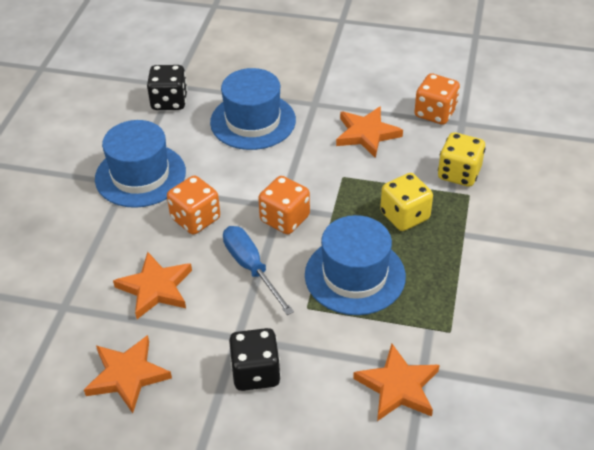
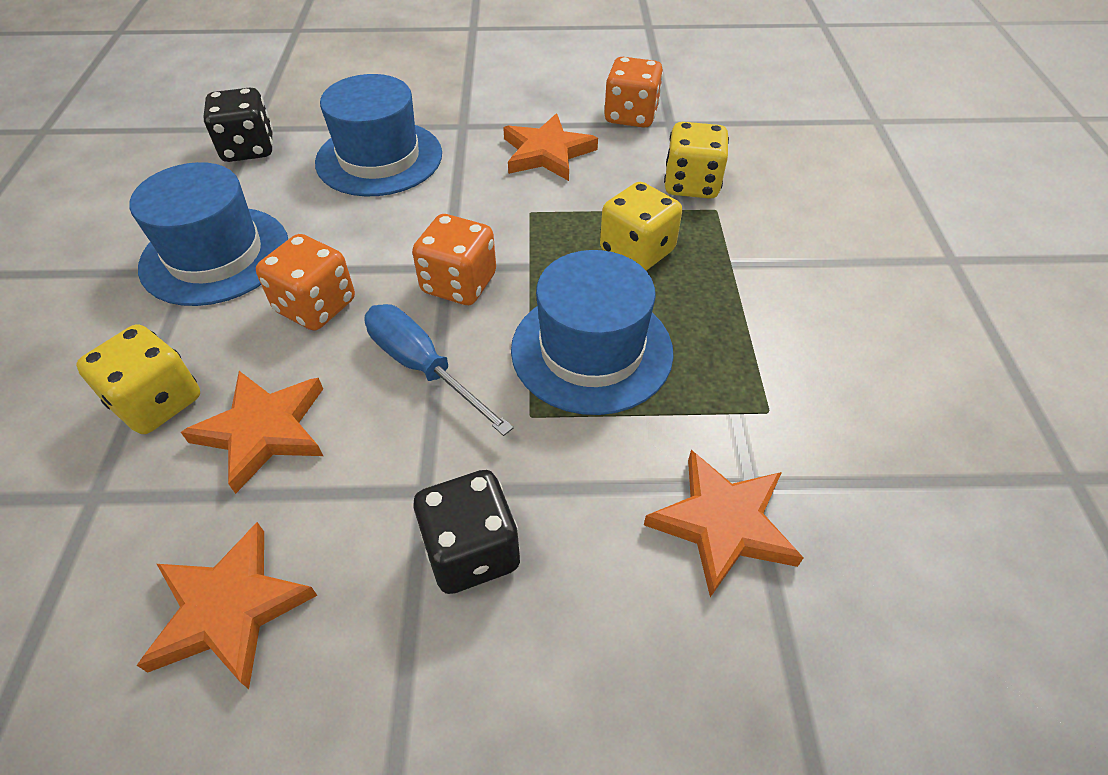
camera: 15 degrees left, 5 degrees up
none -> yellow dice [76,324,200,434]

